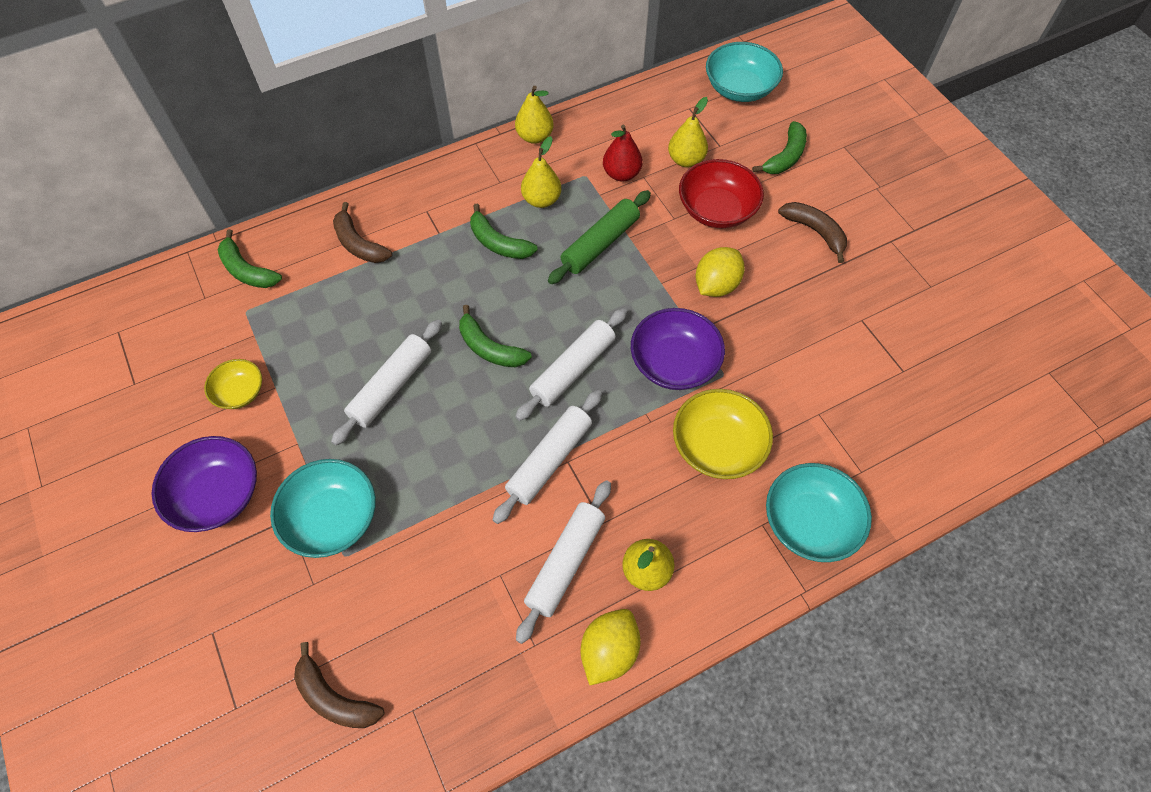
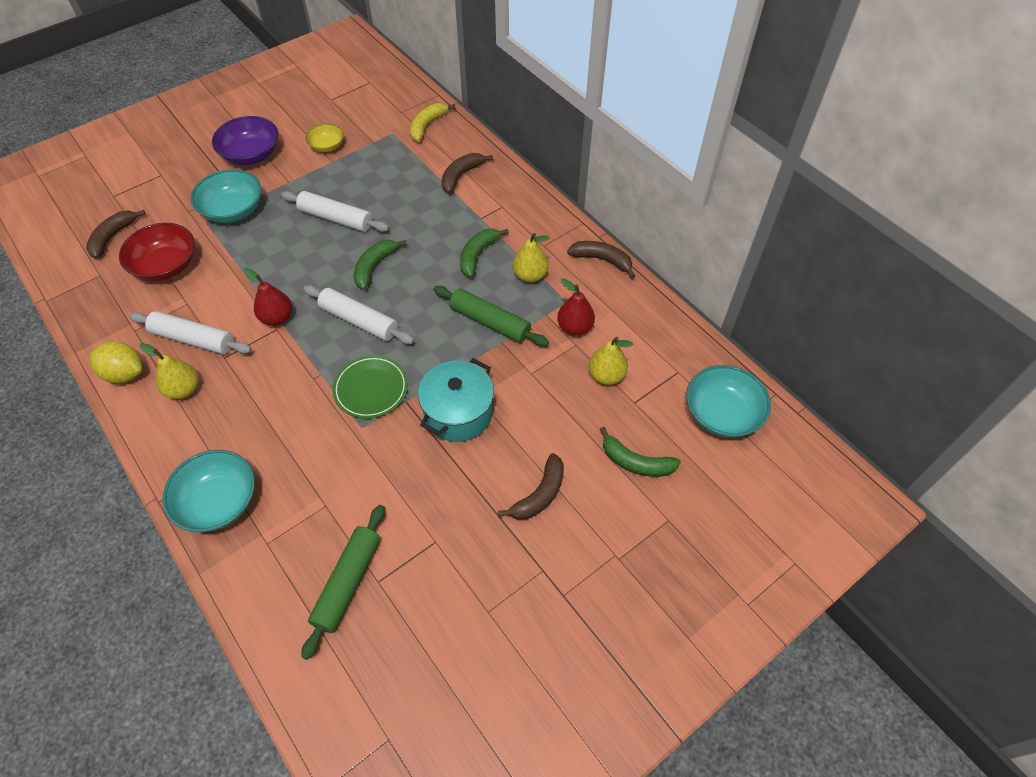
camera: 80 degrees right, 5 degrees down
green banana [218,229,282,288] -> yellow banana [410,103,455,142]
white rolling pin [493,390,602,524] -> red pear [244,268,292,326]
yellow pear [515,86,554,144] -> brown banana [567,241,635,278]
purple bowl [631,308,725,390] -> green plate [332,355,408,419]
yellow bowl [673,389,773,479] -> none
red bowl [679,159,764,228] -> red bowl moved to [119,223,195,281]
yellow lemon [696,247,745,297] -> turquoise pot [418,358,494,442]
none -> green rolling pin [301,505,385,660]

